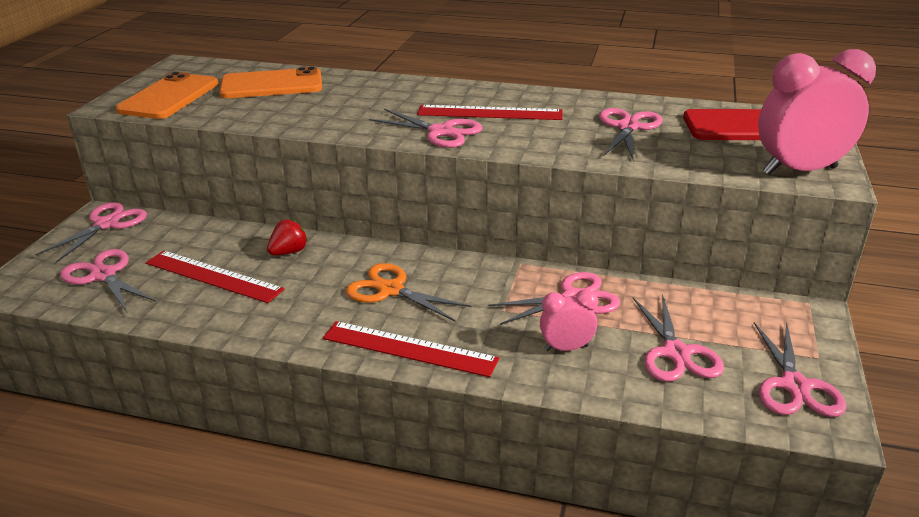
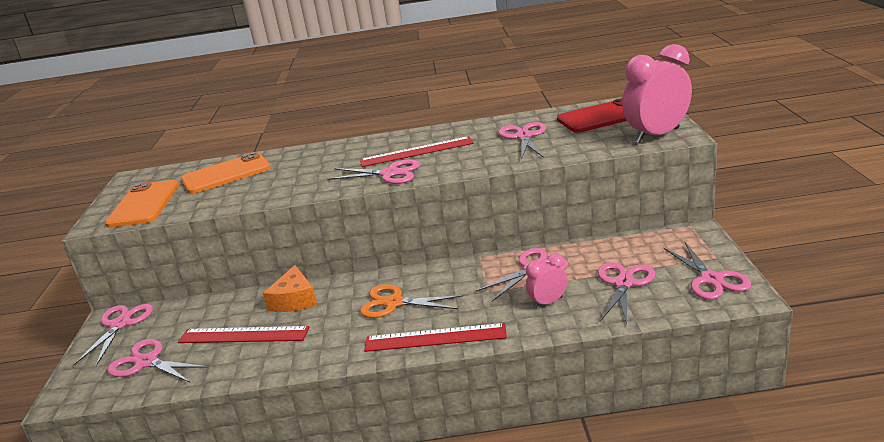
camera: 15 degrees left, 5 degrees down
red strawberry [267,219,308,255] -> orange cheese [263,265,317,312]
pink scissors [633,294,724,382] -> pink scissors turned 135 degrees counterclockwise [598,262,655,324]

